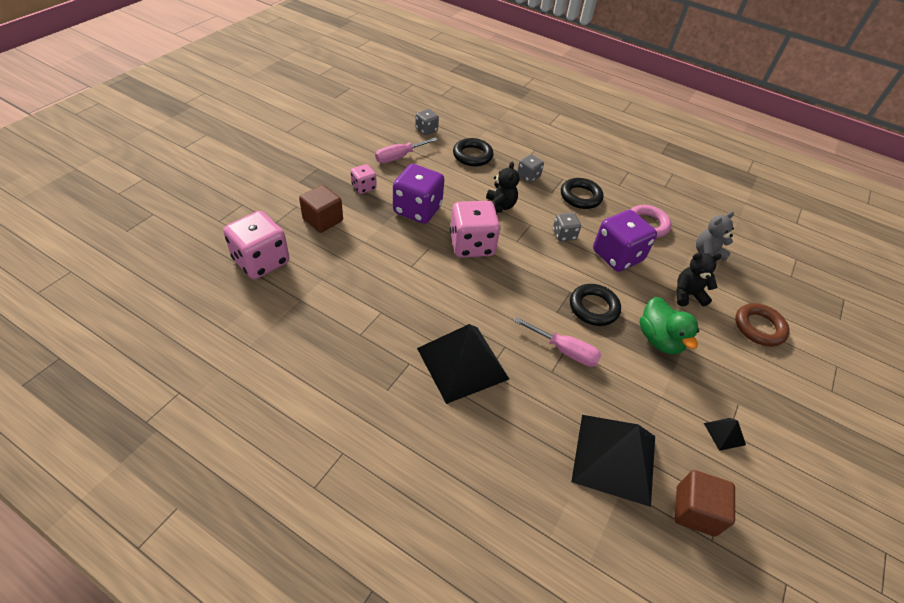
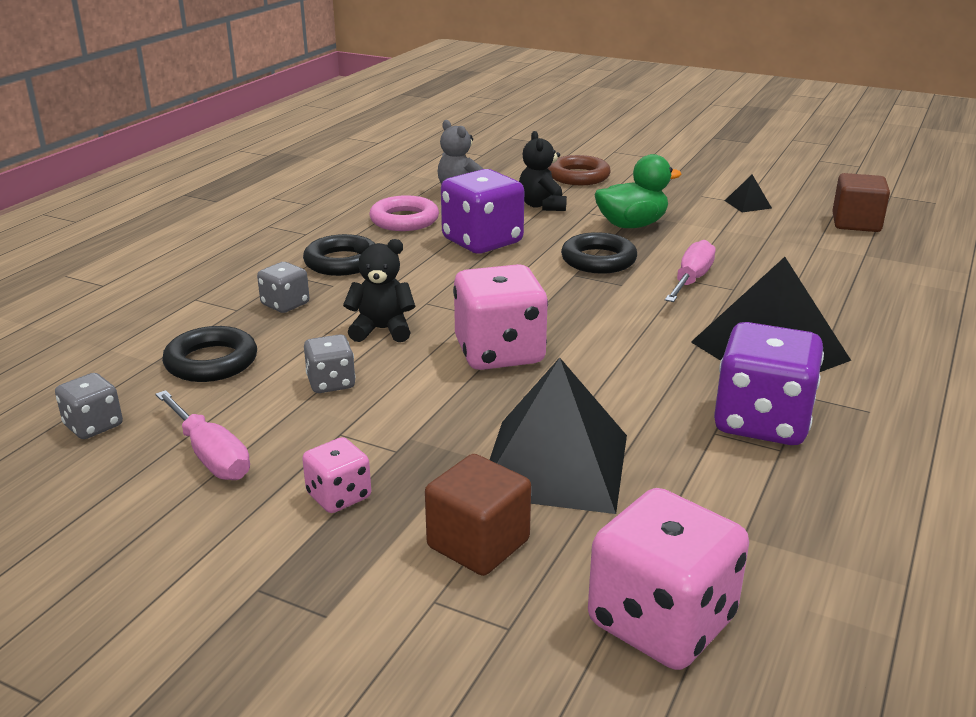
camera: 90 degrees left, 20 degrees down
purple dice [393,164,445,224] -> purple dice moved to [714,322,824,445]
grey dice [553,213,581,241] -> grey dice moved to [304,334,356,393]
black pyramid [571,415,655,507] -> black pyramid moved to [490,358,627,514]

